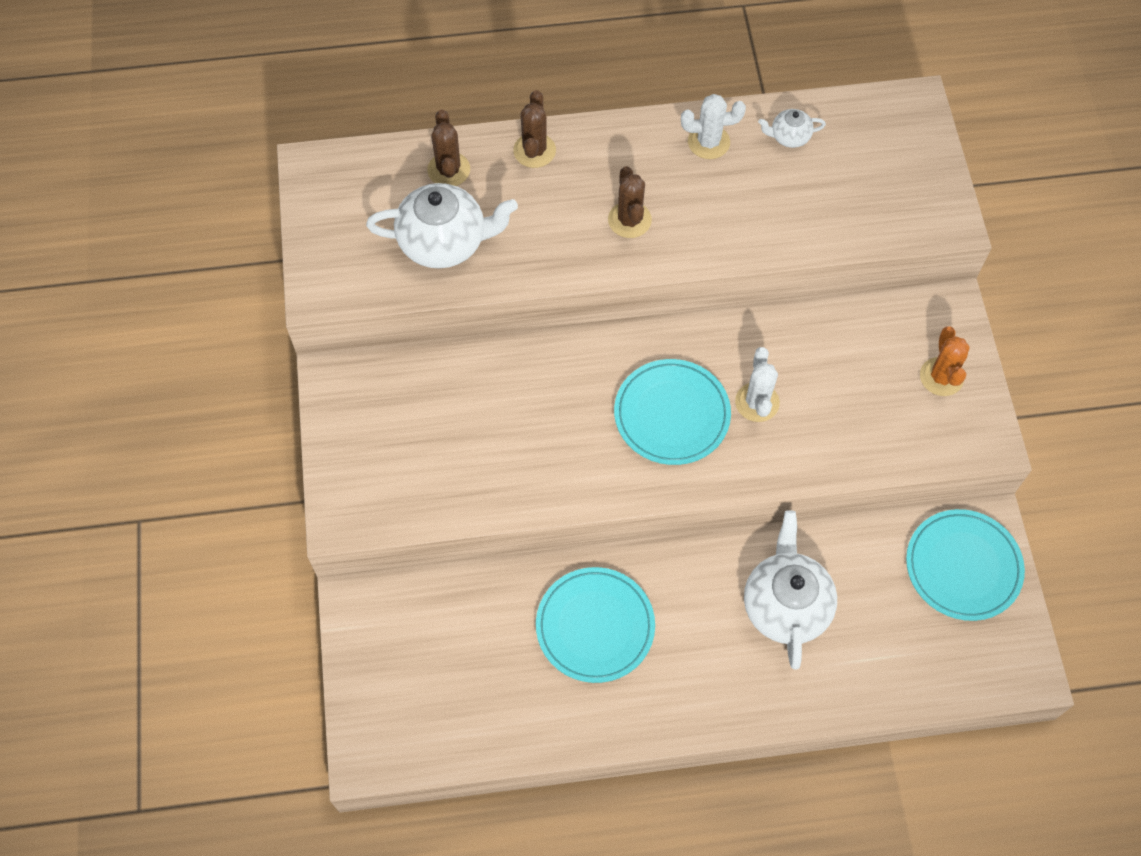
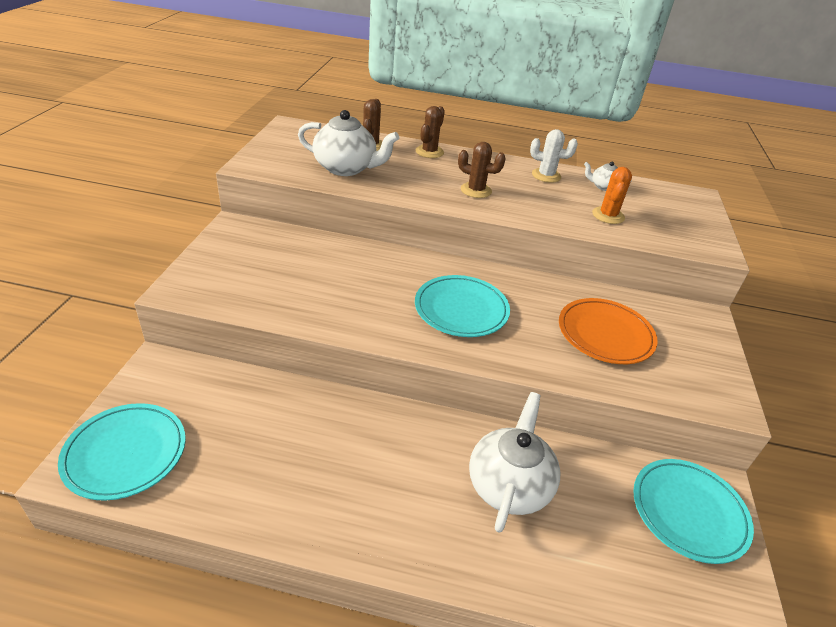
camera: 15 degrees right, 25 degrees down
turquoise plate [536,567,655,683] -> turquoise plate moved to [58,403,186,501]
brown cactus [608,166,652,238] -> brown cactus turned 75 degrees counterclockwise [458,142,506,198]
white cactus [735,347,780,422] -> none
orange cactus [920,326,970,396] -> orange cactus moved to [592,167,632,224]
none -> orange plate [559,298,658,364]

